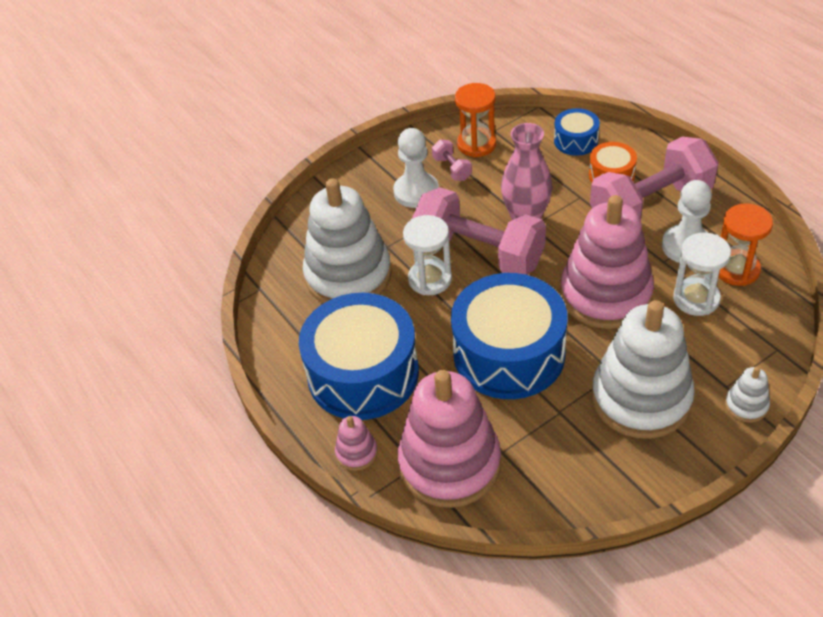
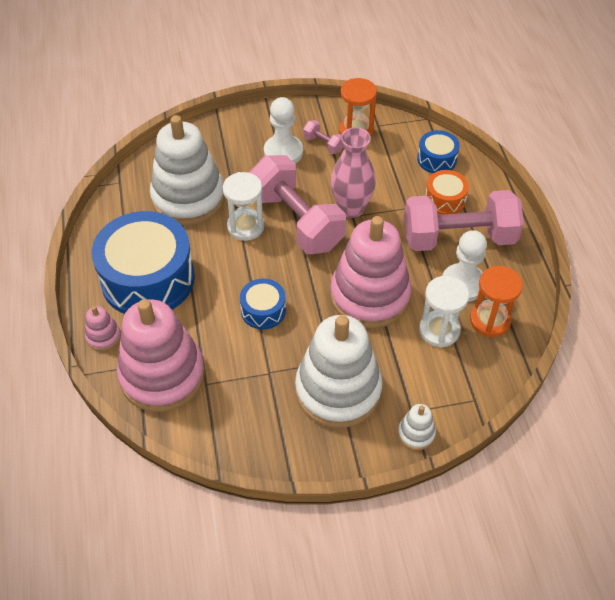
camera: 20 degrees right, 5 degrees up
pink dumbbell [432,140,472,181] -> pink dumbbell turned 45 degrees counterclockwise [303,120,344,154]
blue drum [451,273,568,399] -> blue drum [240,278,286,330], size x0.47

